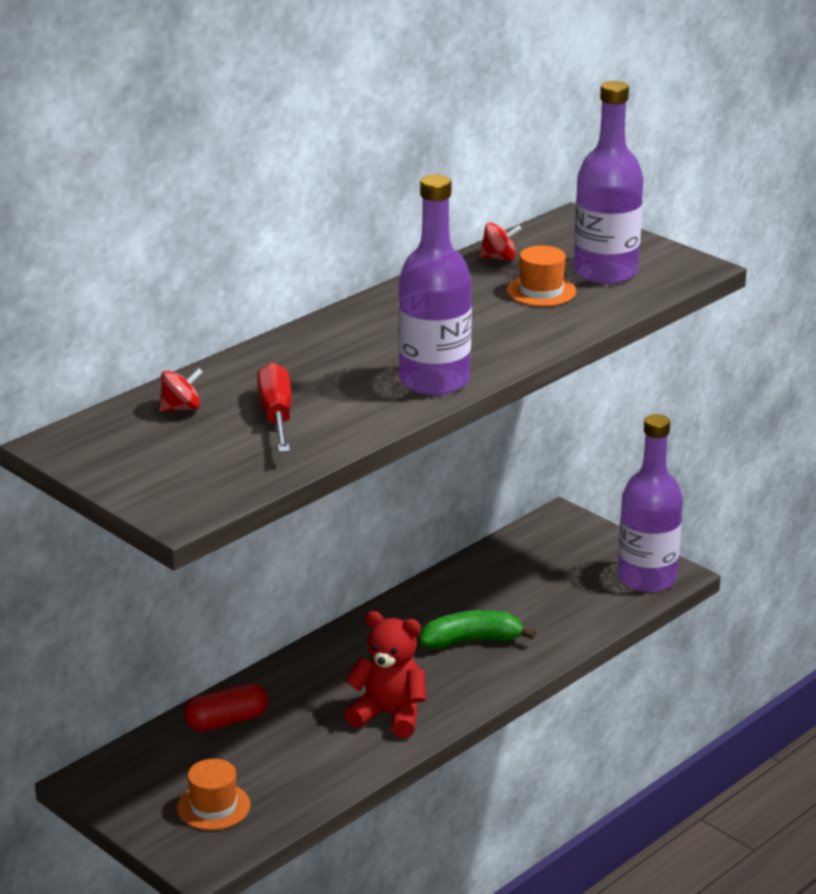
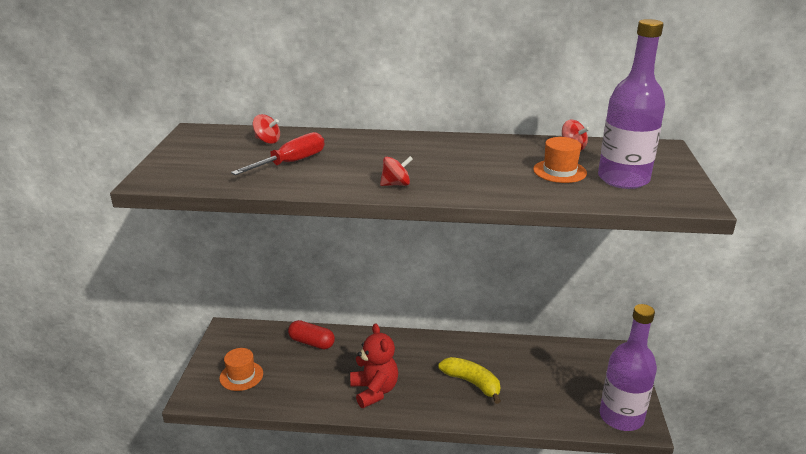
camera: 50 degrees right, 0 degrees up
purple bottle [398,174,472,395] -> red spinning top [380,156,413,186]
green banana [420,610,536,649] -> yellow banana [438,357,501,404]

